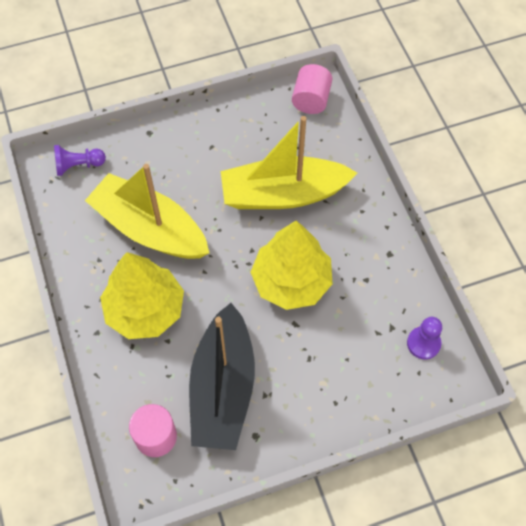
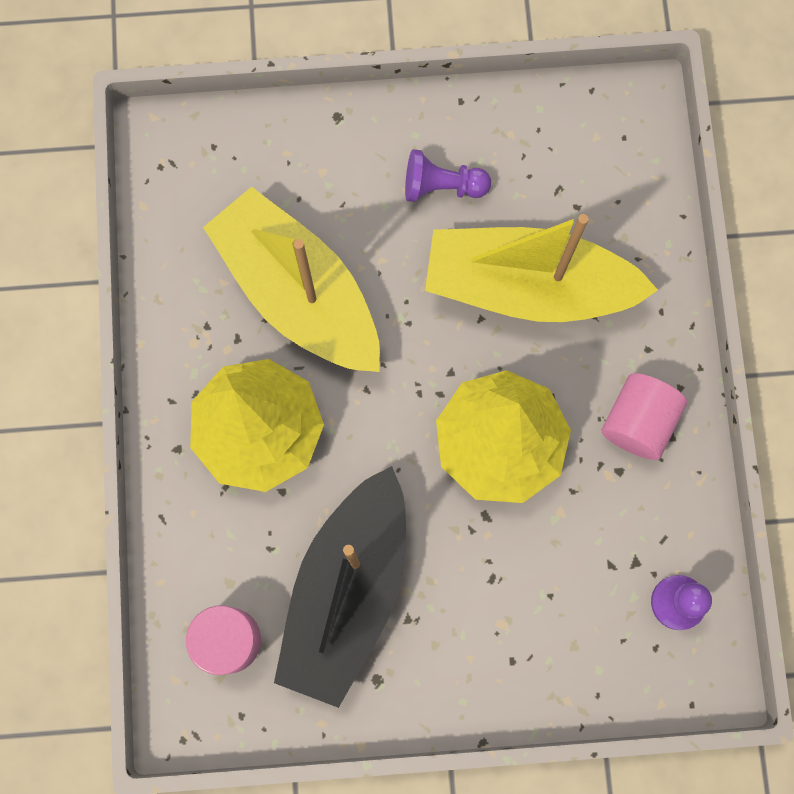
camera: 15 degrees right, 15 degrees up
purple pawn [54,145,106,176] -> purple pawn moved to [405,149,491,202]
pink cylinder [292,64,333,114] -> pink cylinder moved to [602,373,687,460]

